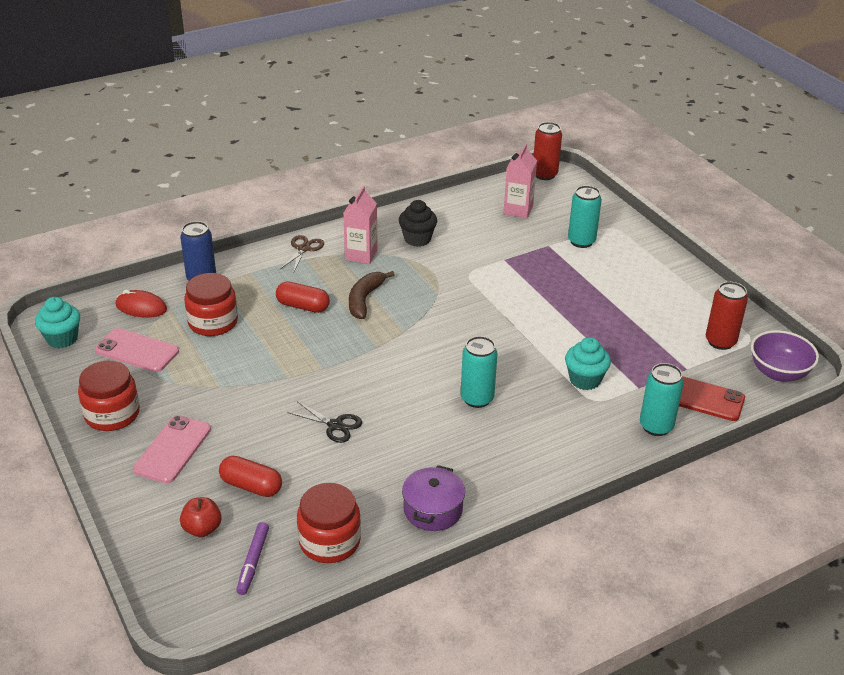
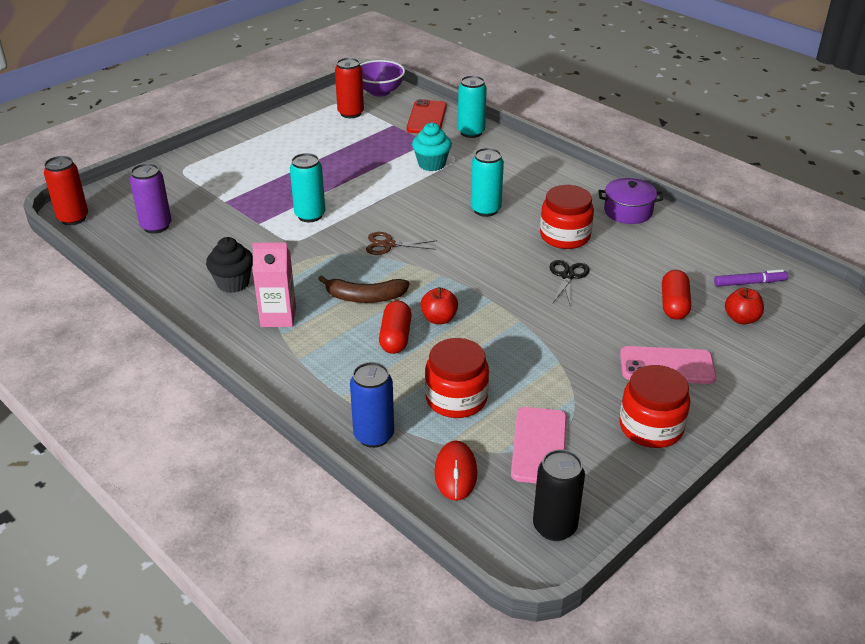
camera: 105 degrees left, 0 degrees up
turquoise cupcake [35,297,80,349] -> black can [533,449,585,541]
brown scissors [280,235,324,271] -> brown scissors moved to [366,232,437,255]
red jar [297,483,361,563] -> red jar moved to [540,185,594,249]
pink carton [503,144,537,218] -> purple can [130,163,172,234]
turquoise can [568,186,602,248] -> turquoise can moved to [290,153,325,222]
none -> red apple [420,287,458,324]

